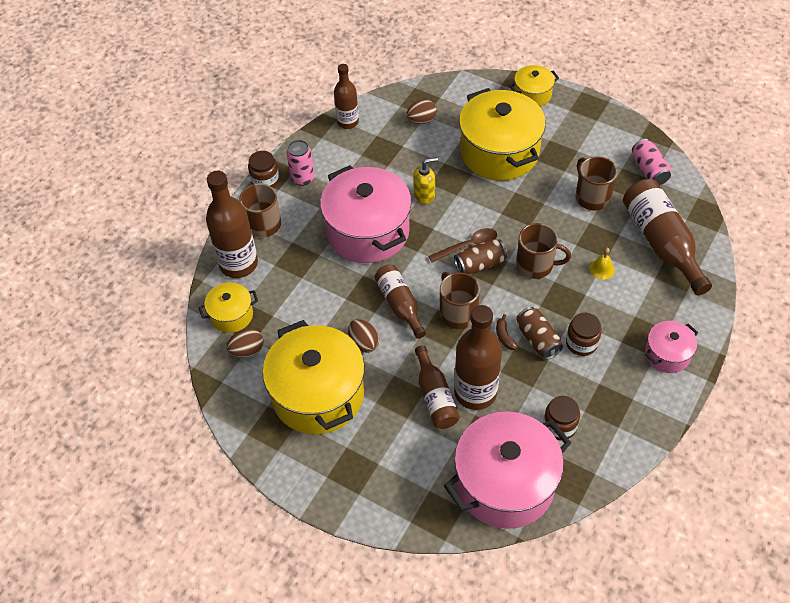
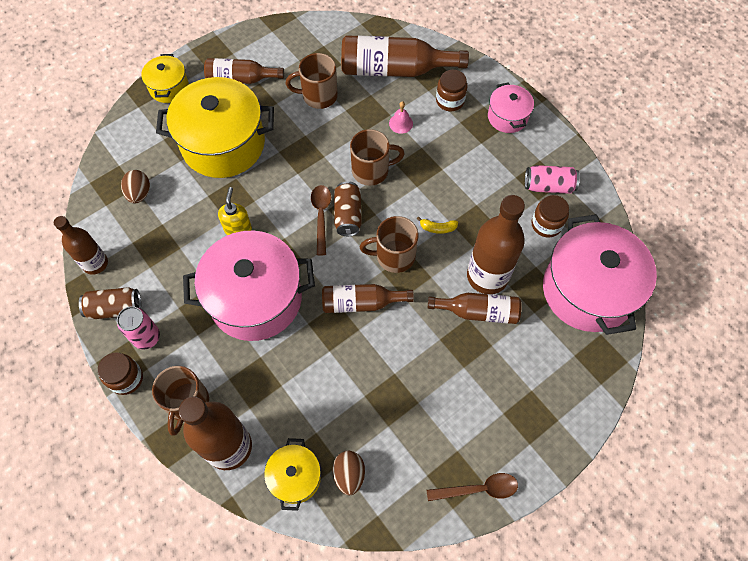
camera: 70 degrees left, 10 degrees up
yellow pot [262,320,365,434] -> none
brown egg [348,319,379,353] -> none
brown banana [496,314,518,350] -> yellow banana [417,216,458,234]
brown mug [516,223,571,279] -> brown mug turned 45 degrees clockwise [350,129,405,186]
brown can [516,307,563,360] -> brown can moved to [79,287,141,320]
brown jar [566,313,602,356] -> brown jar moved to [436,70,467,111]
yellow bell [589,248,615,280] -> pink bell [389,101,413,134]
pink can [632,139,671,185] -> pink can moved to [525,165,580,194]
none -> brown bottle [204,58,284,84]
none -> brown spoon [426,473,518,501]

